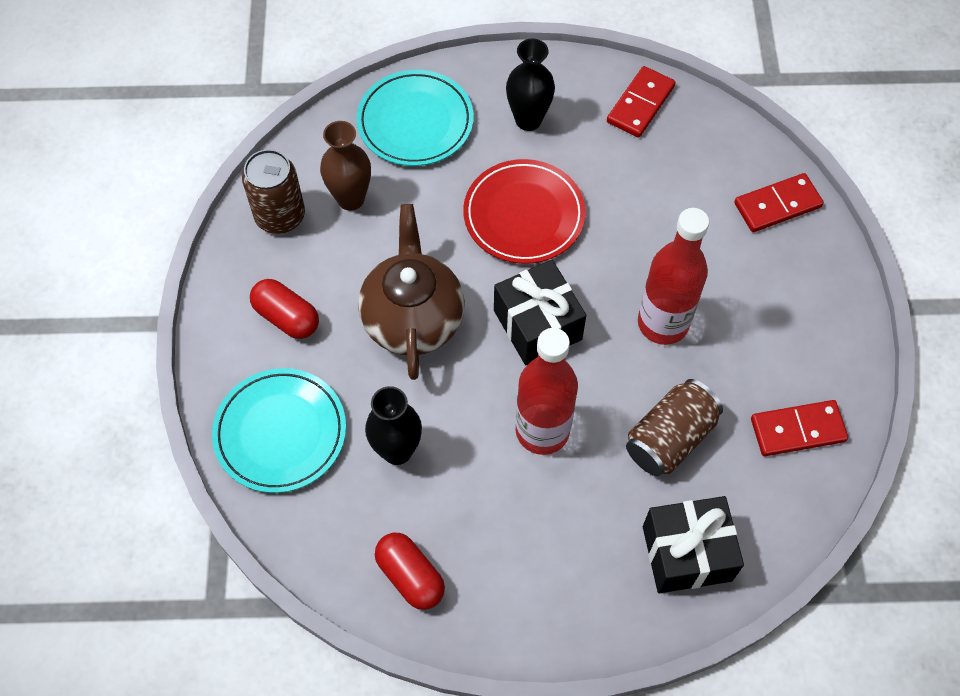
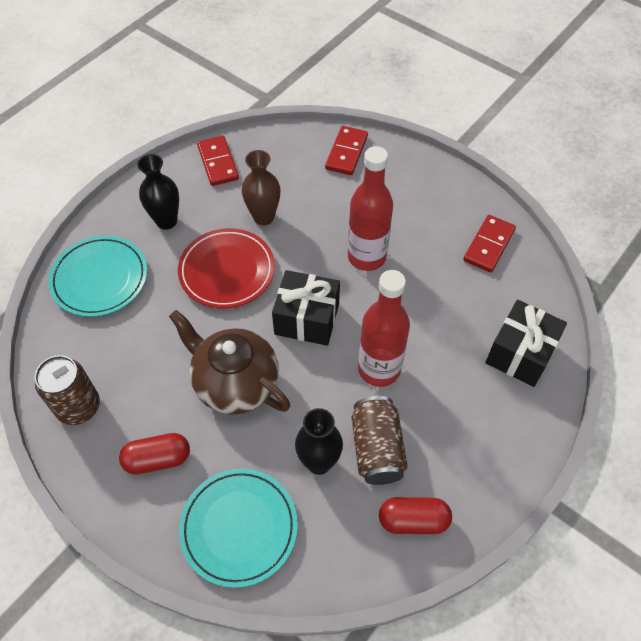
camera: 50 degrees left, 5 degrees down
brown vase [320,121,371,211] -> brown vase moved to [242,150,281,226]
brown can [626,379,723,476] -> brown can moved to [351,396,408,485]

